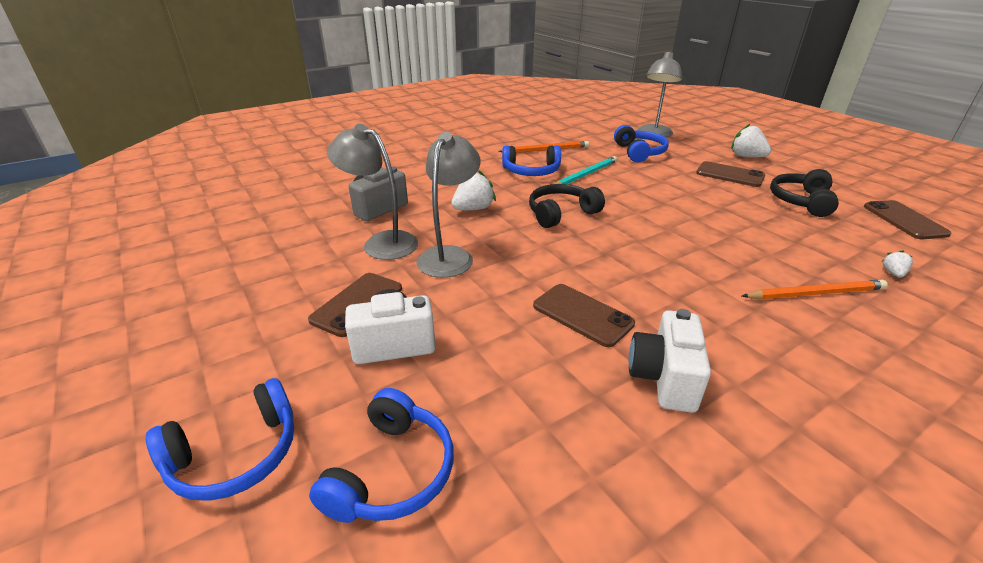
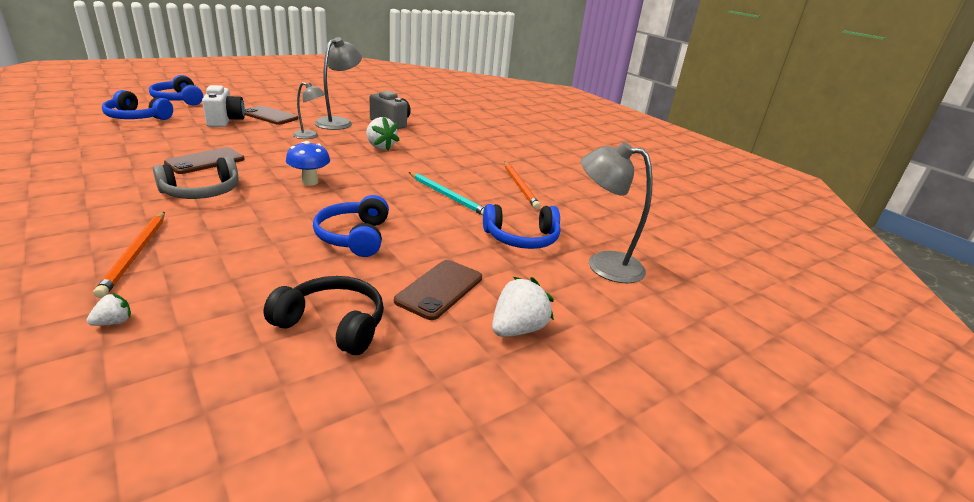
camera: 85 degrees right, 5 degrees down
grey lamp [416,132,481,278] -> grey lamp [293,82,326,139], size x0.62
blue headphones [502,145,561,176] -> blue headphones moved to [313,195,389,257]
black headphones [529,184,605,228] -> none
white camera [629,309,711,413] -> none
brown phone [864,200,951,239] -> none
white strawberry [882,250,913,277] -> white strawberry turned 60 degrees counterclockwise [87,293,131,326]
none -> grey headphones [153,156,238,199]
none -> blue mushroom [286,141,330,186]

